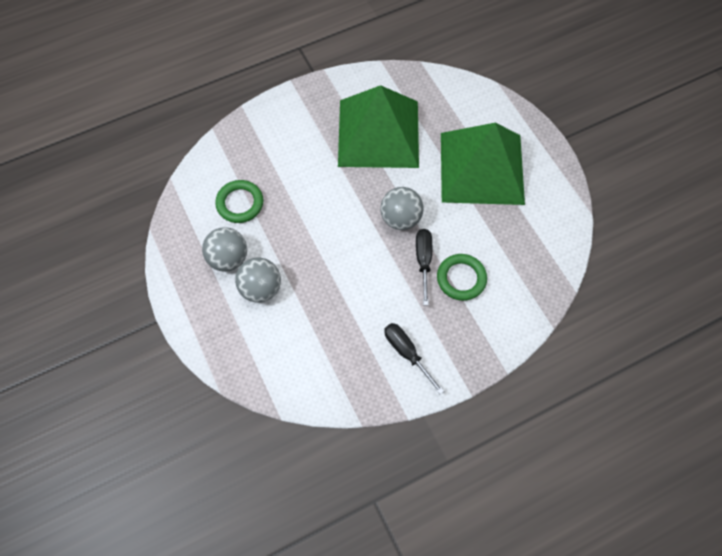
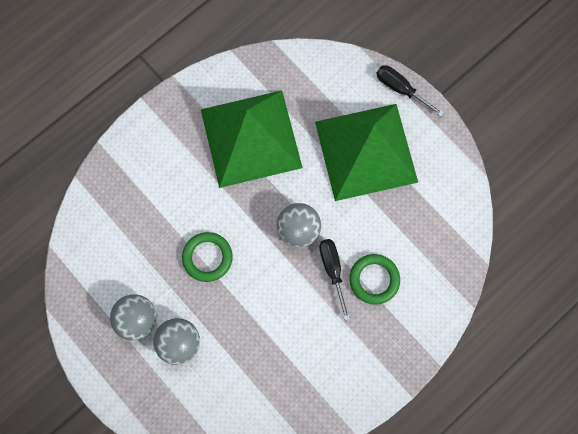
camera: 15 degrees left, 10 degrees up
green ring [215,180,263,223] -> green ring moved to [182,232,232,282]
black screwdriver [384,323,444,394] -> black screwdriver moved to [376,65,444,117]

